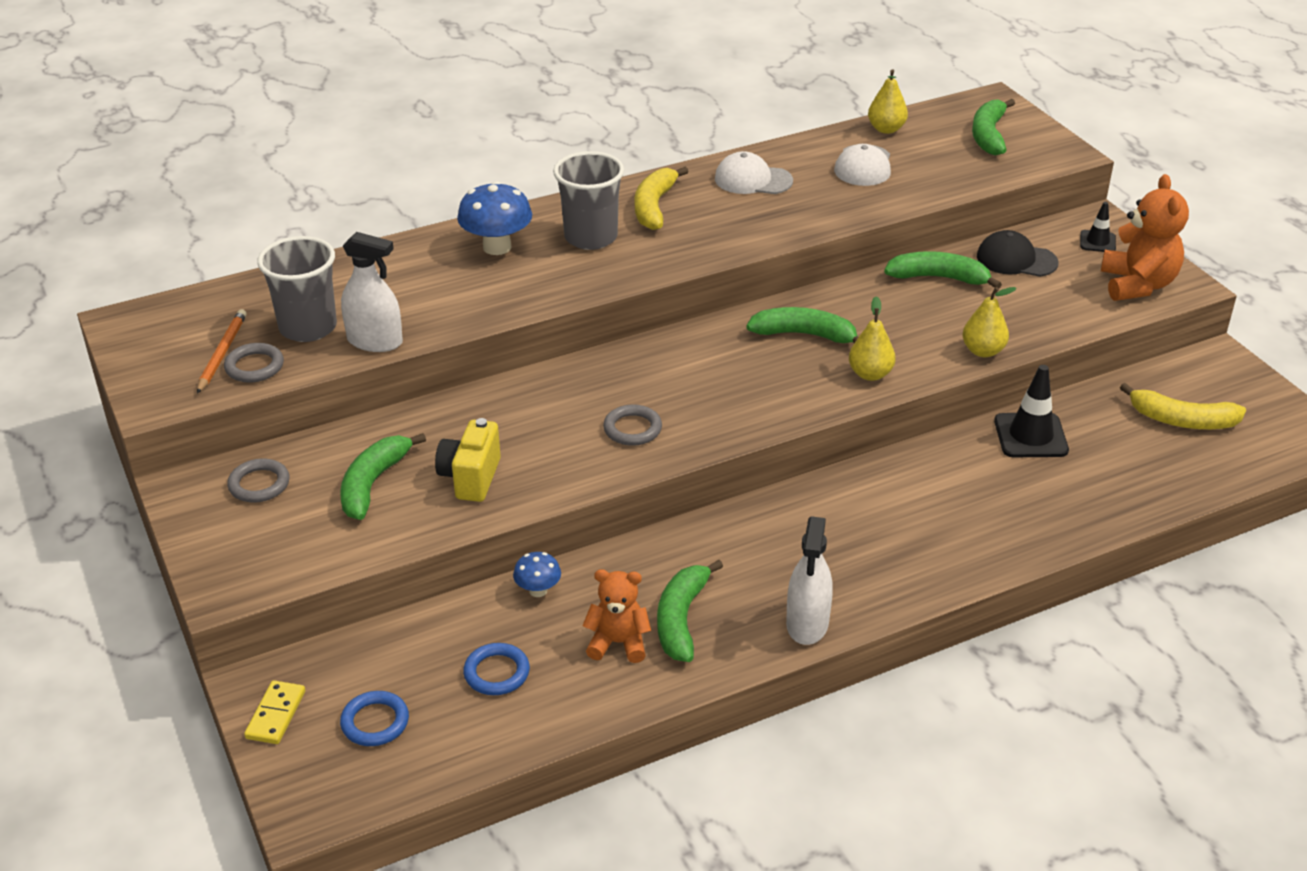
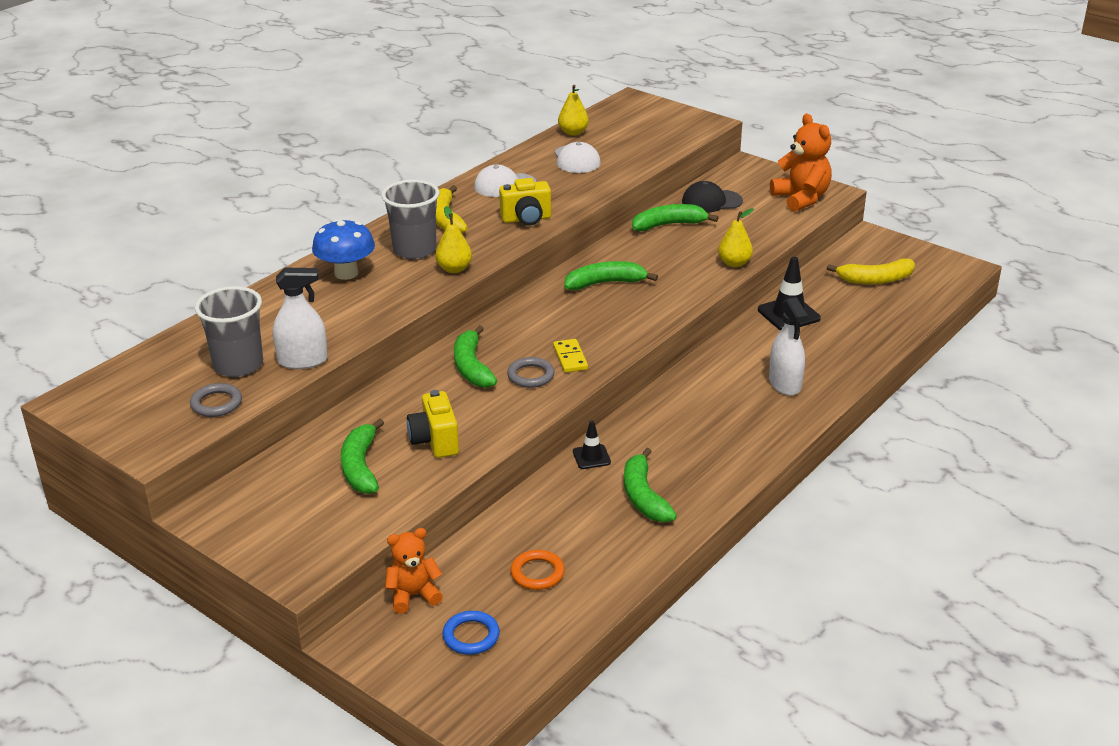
camera: 25 degrees left, 5 degrees down
orange pencil [197,309,247,394] -> none
grey ring [227,459,289,502] -> none
yellow domino [244,680,305,744] -> yellow domino moved to [553,339,588,372]
blue ring [463,643,530,695] -> orange ring [510,550,565,590]
blue mushroom [513,552,561,597] -> none
orange teddy bear [583,569,651,663] -> orange teddy bear moved to [385,528,443,614]
white spray bottle [786,516,833,645] -> white spray bottle moved to [769,297,808,396]
yellow pear [849,296,896,381] -> yellow pear moved to [435,206,472,273]
green banana [972,99,1015,155] -> green banana moved to [454,325,497,388]
black traffic cone [1080,202,1116,252] -> black traffic cone moved to [573,421,611,469]
none -> yellow camera [499,178,551,226]

